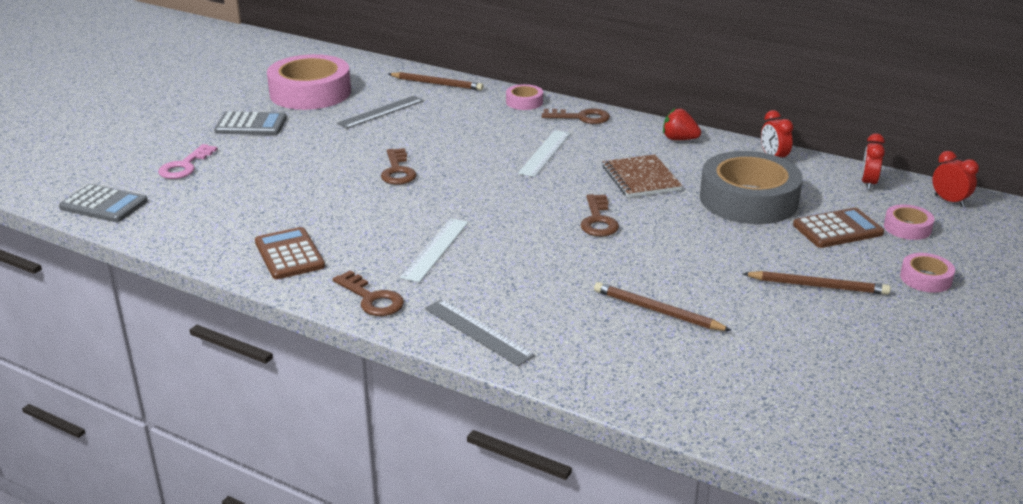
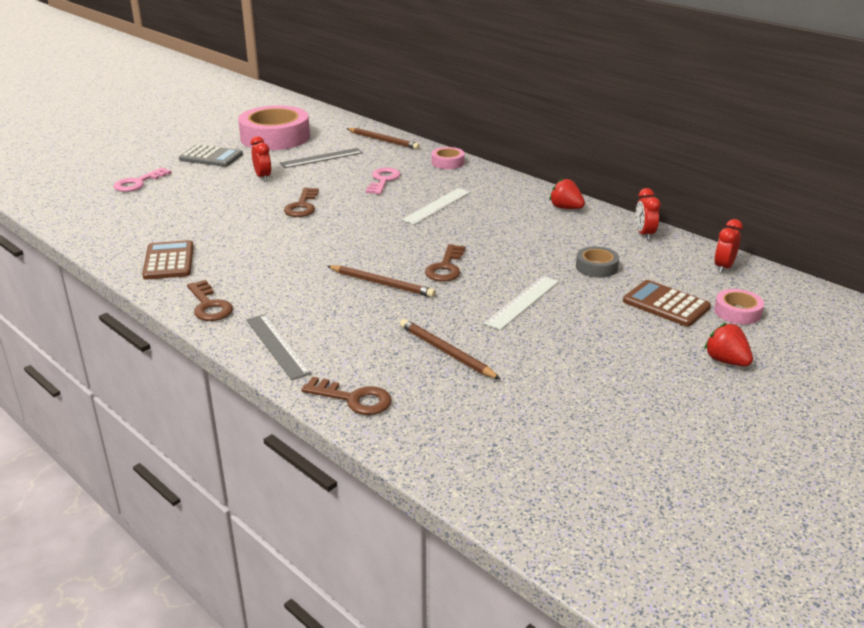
camera: 15 degrees right, 0 degrees up
grey calculator [59,184,148,222] -> none
white ruler [400,218,468,282] -> white ruler moved to [484,276,559,330]
brown key [542,108,610,124] -> brown key moved to [301,377,392,415]
brown notebook [603,154,682,197] -> none
grey tape [700,151,803,224] -> grey tape [576,246,619,278], size x0.45
brown pencil [742,271,891,295] -> brown pencil moved to [327,265,436,297]
brown calculator [793,208,884,248] -> brown calculator turned 135 degrees counterclockwise [623,280,711,327]
pink tape [900,253,955,293] -> red strawberry [704,323,753,366]
red clock [932,151,979,207] -> red clock moved to [251,136,271,182]
none -> pink key [366,168,401,194]

